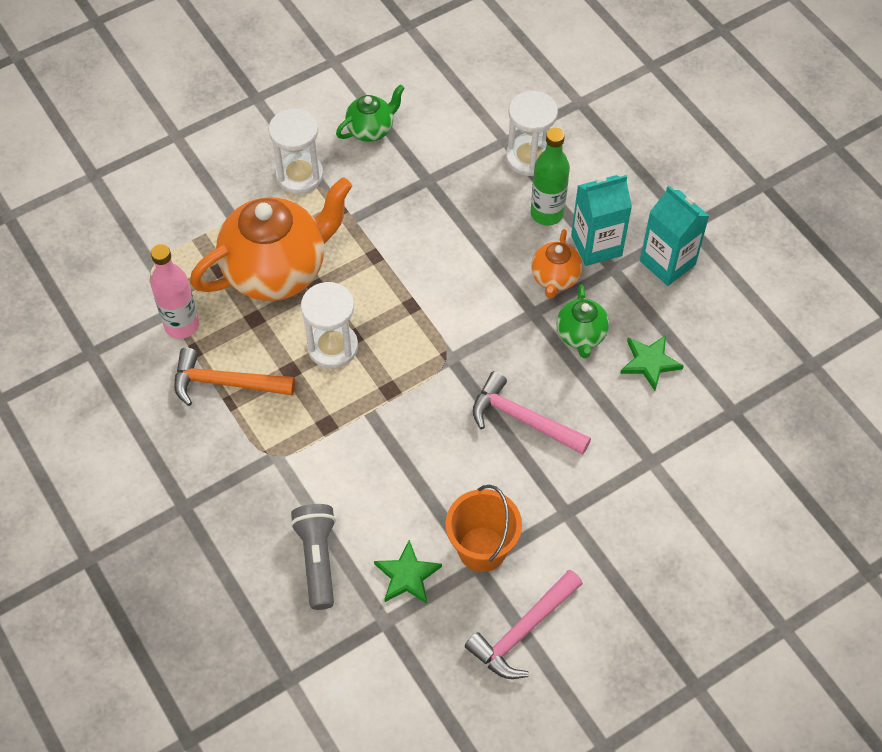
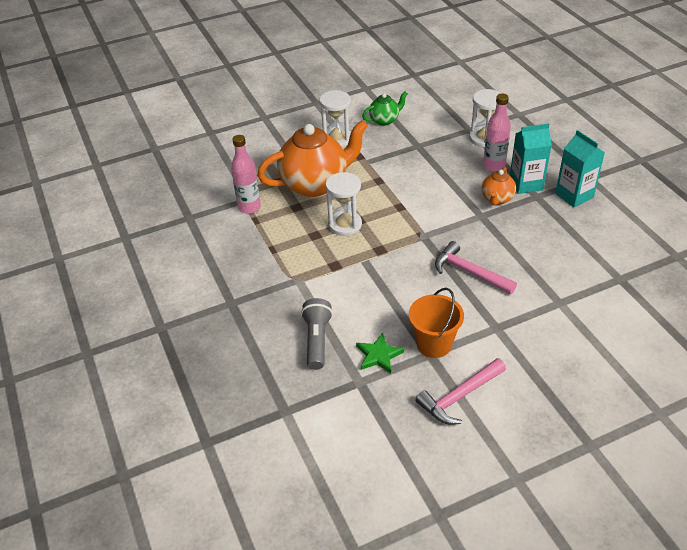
camera: 10 degrees right, 15 degrees down
orange hammer [174,348,295,406] -> none
green bottle [531,128,570,226] -> pink bottle [483,94,511,172]
green teapot [557,284,609,358] -> none
green star [620,335,684,391] -> none

